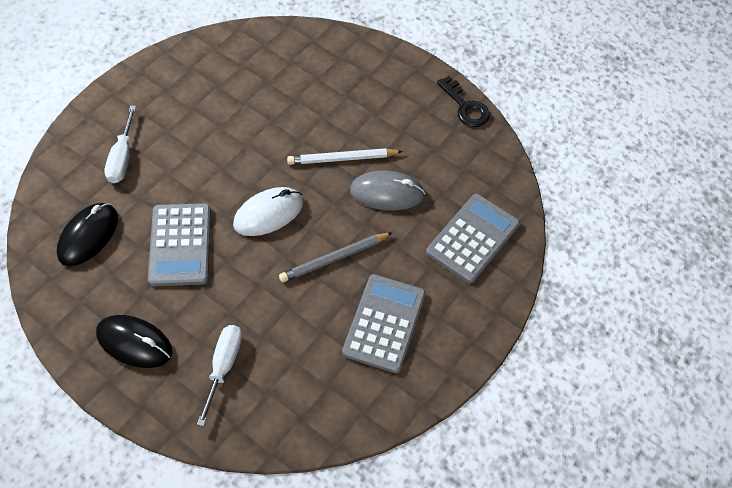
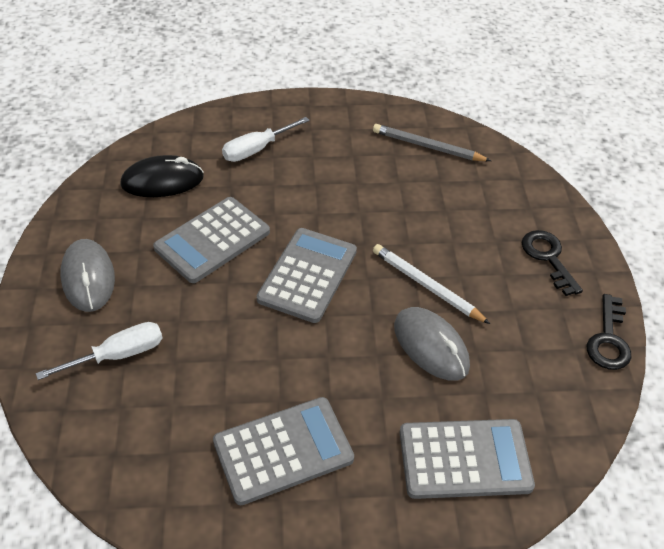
camera: 50 degrees right, 10 degrees down
black mouse [96,315,172,368] -> grey mouse [61,239,115,312]
white mouse [233,187,303,236] -> grey calculator [257,228,357,323]
grey pencil [279,232,393,282] -> grey pencil moved to [373,124,491,161]
none -> black key [522,230,583,296]

